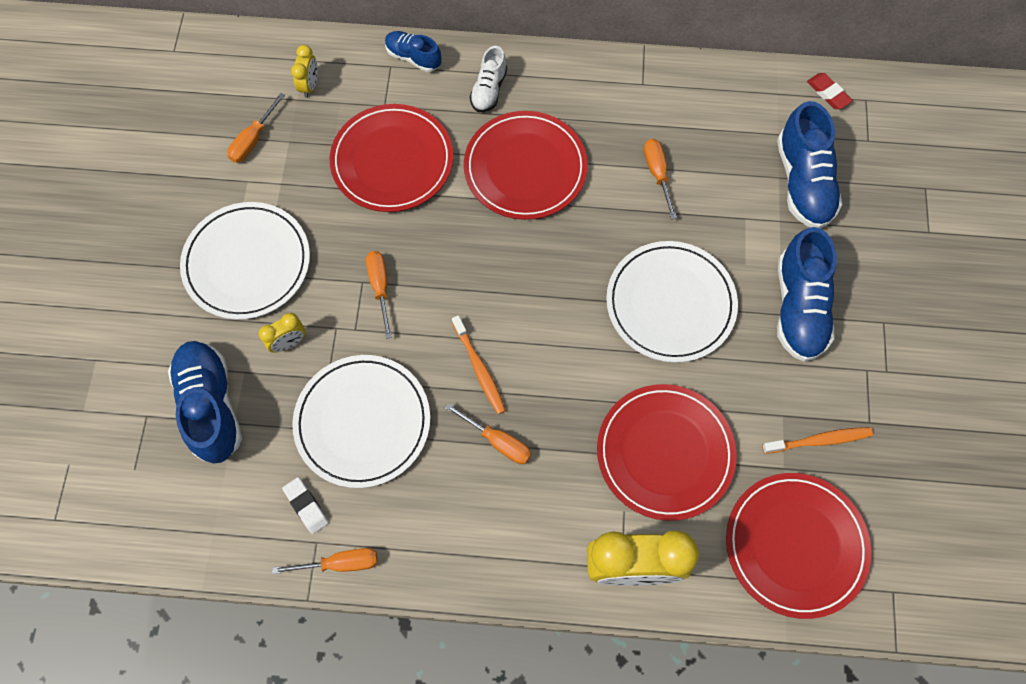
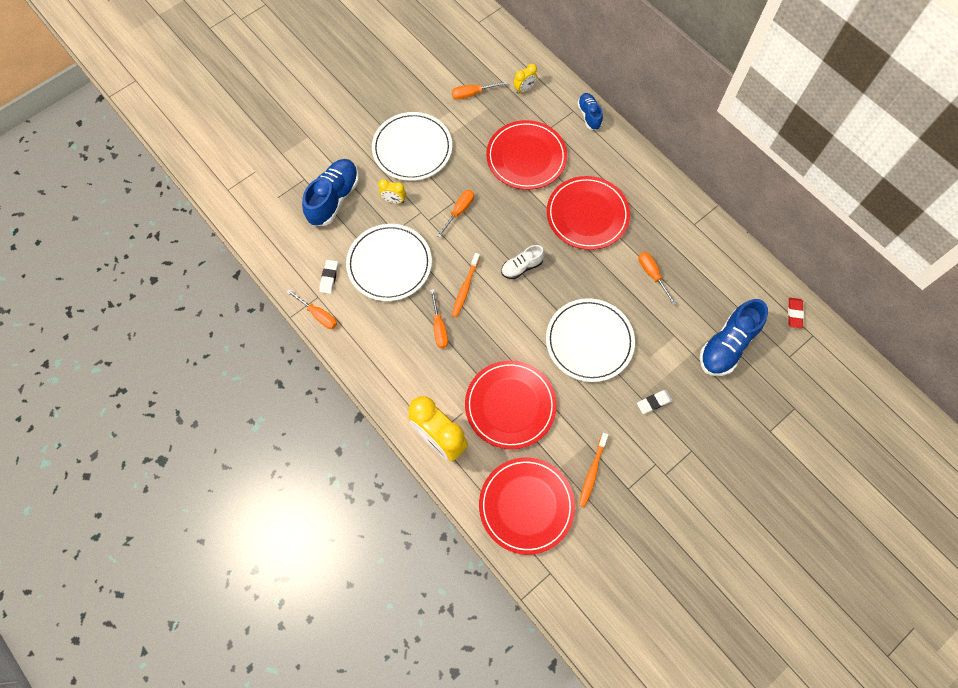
camera: 45 degrees right, 0 degrees up
white shoe [470,46,507,112] -> white shoe moved to [501,245,545,279]
orange screwdriver [644,139,677,219] -> orange screwdriver turned 60 degrees counterclockwise [638,252,676,305]
orange toothbrush [762,427,873,454] -> orange toothbrush turned 75 degrees clockwise [579,433,608,507]
blue shoe [777,227,837,362] -> white eraser [637,390,673,414]

